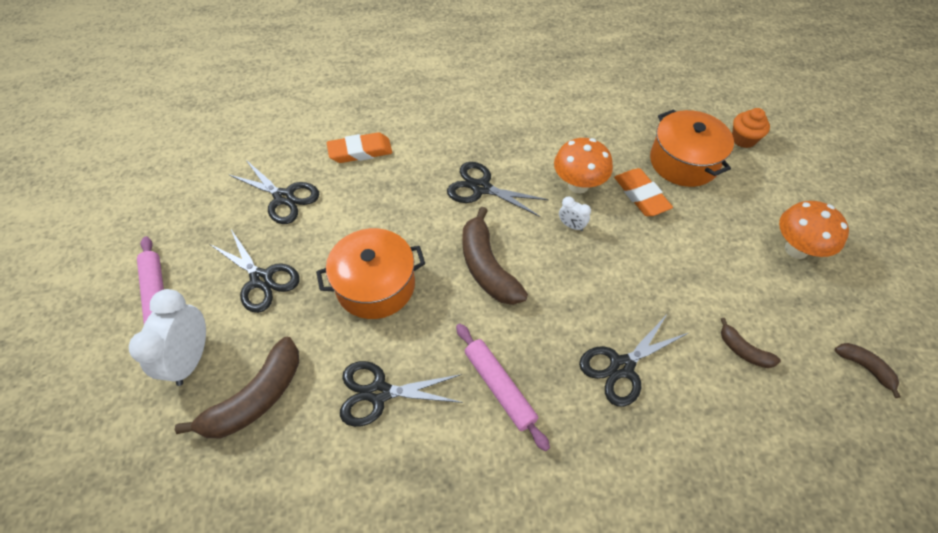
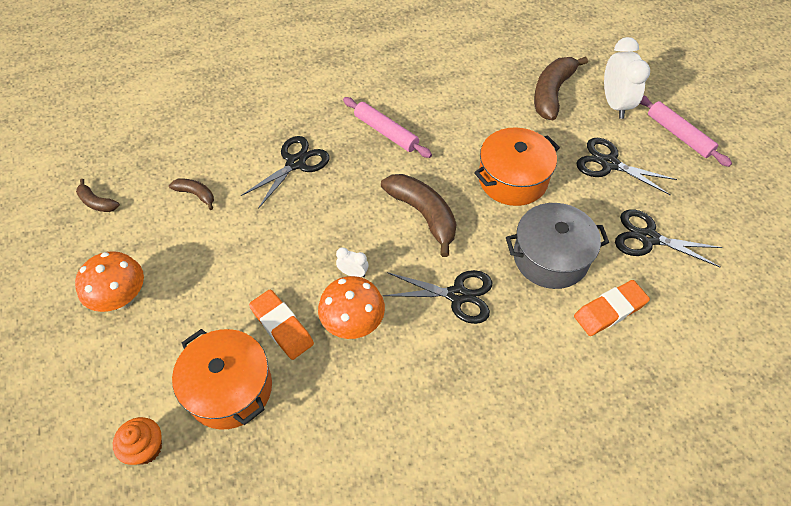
camera: 165 degrees right, 0 degrees up
black scissors [340,361,463,427] -> none
none -> grey pot [506,203,609,289]

